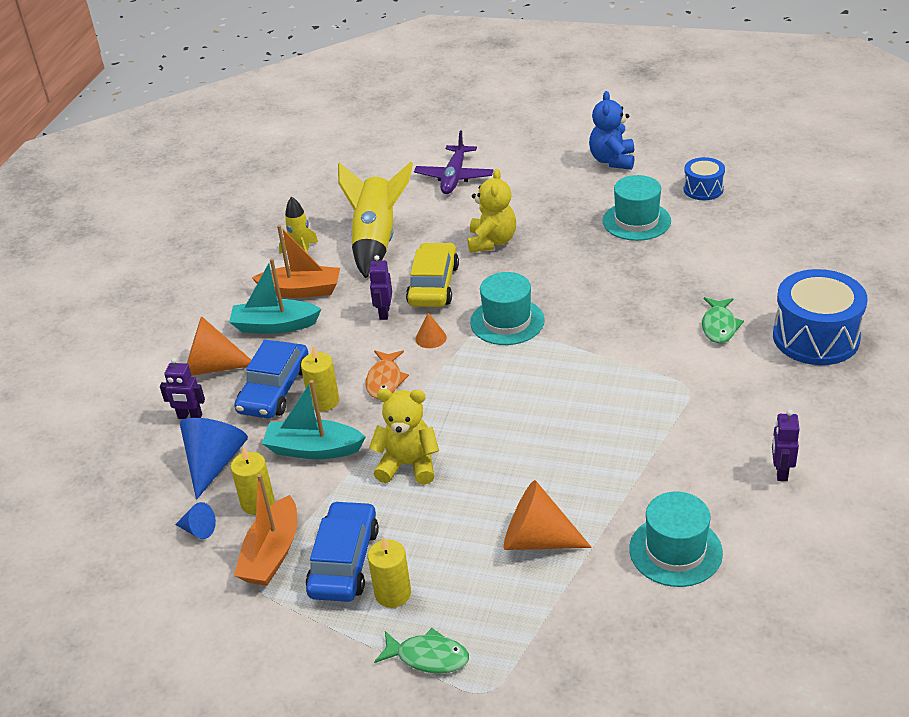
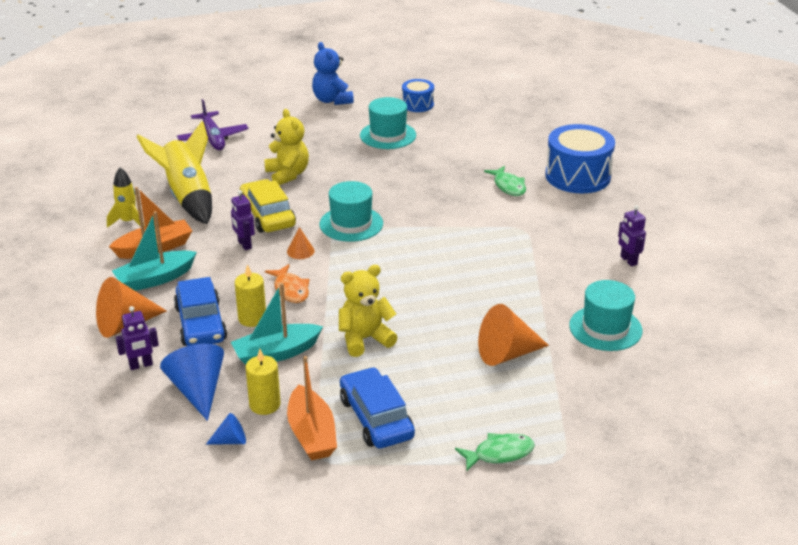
camera: 35 degrees left, 5 degrees down
yellow candle [368,536,411,608] -> none

